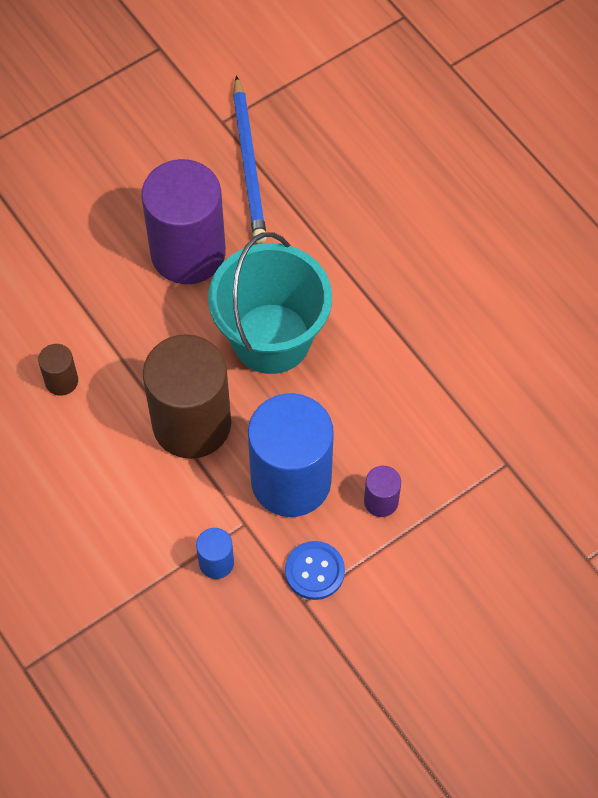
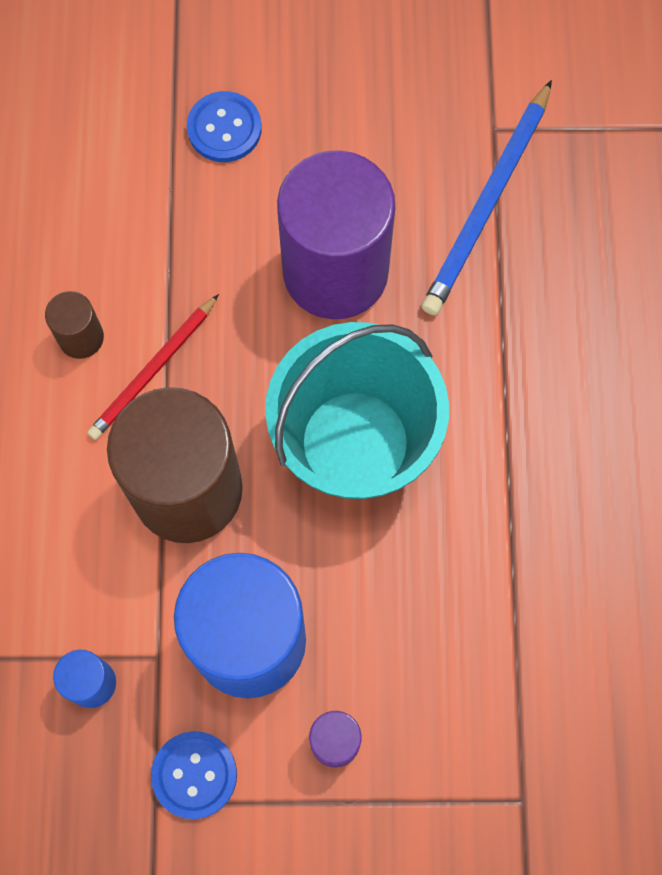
camera: 35 degrees right, 10 degrees up
none -> red pencil [87,294,219,440]
none -> blue button [187,91,262,162]

